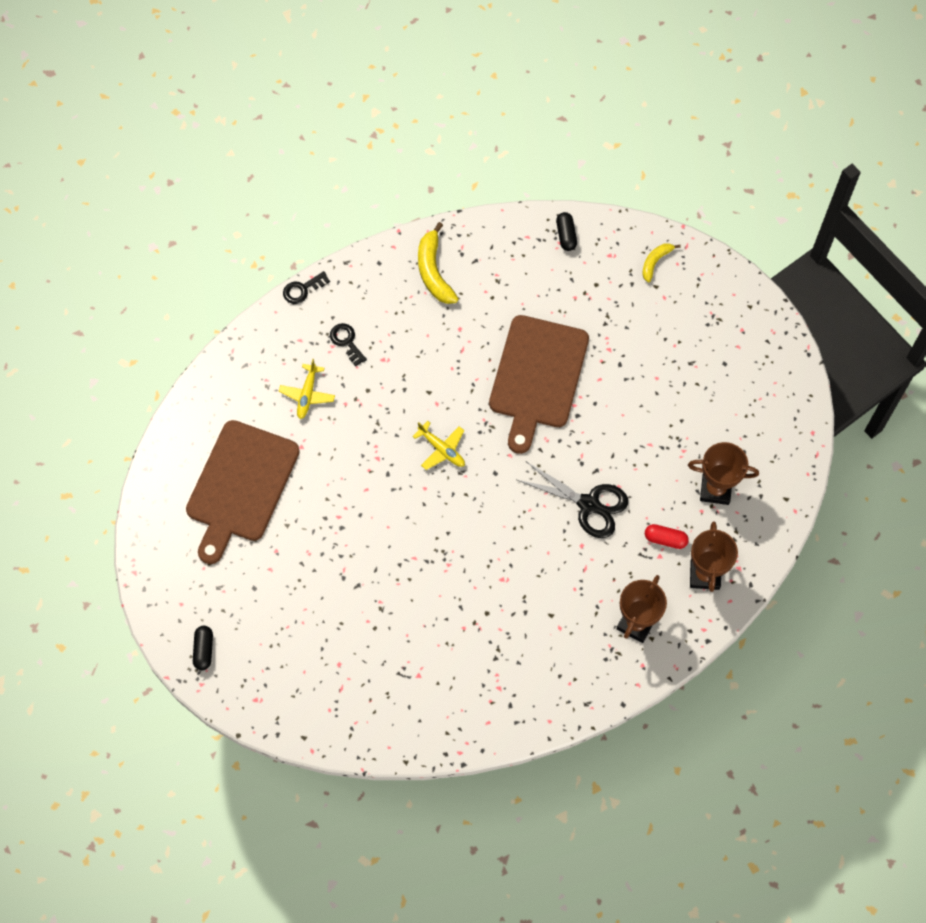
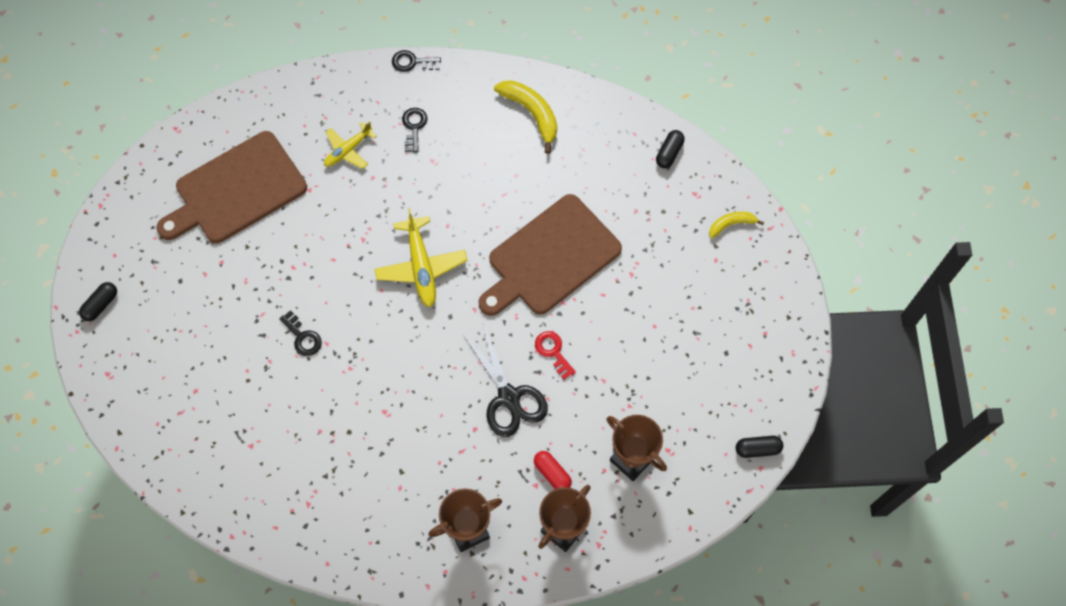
camera: 35 degrees right, 0 degrees up
yellow plane [412,421,465,470] -> yellow plane [375,208,467,307], size x1.56
yellow banana [418,222,458,304] -> yellow banana turned 120 degrees clockwise [494,80,557,154]
none -> black key [279,310,322,356]
none -> red key [535,331,576,380]
none -> black capsule [736,436,783,458]

